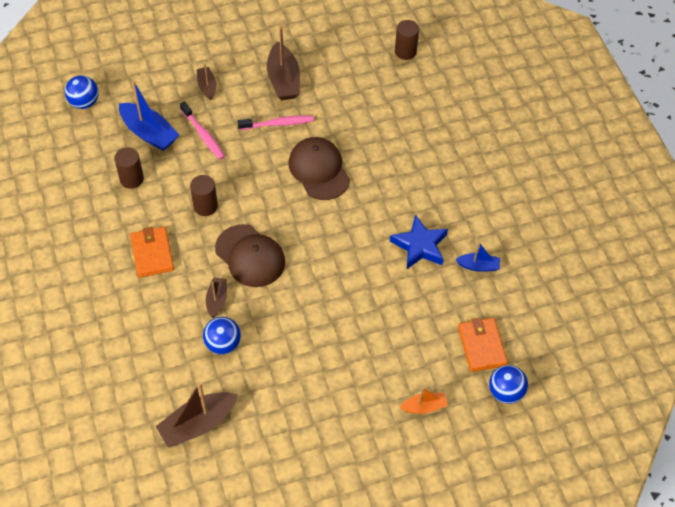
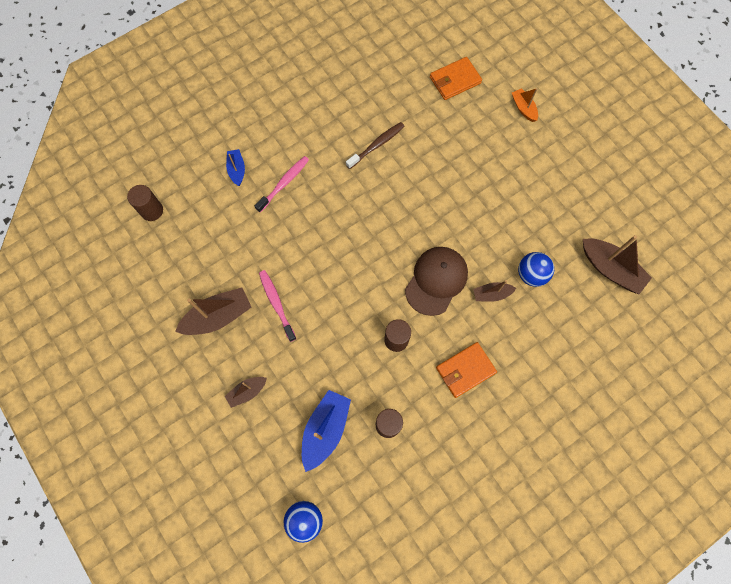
camera: 105 degrees left, 15 degrees up
pink toothbrush [180,101,225,160] -> pink toothbrush moved to [255,156,309,213]
brown cap [289,137,350,200] -> none
blue star [390,214,448,269] -> brown toothbrush [346,122,405,169]
blue boat [455,242,500,272] -> blue boat moved to [226,149,245,186]
blue ball [489,365,528,404] -> none

